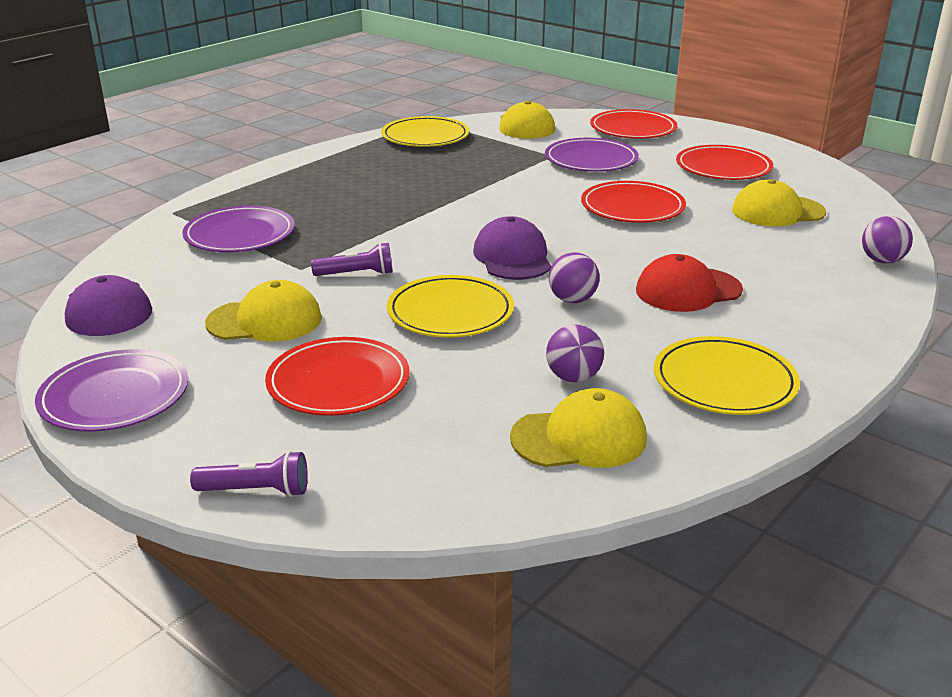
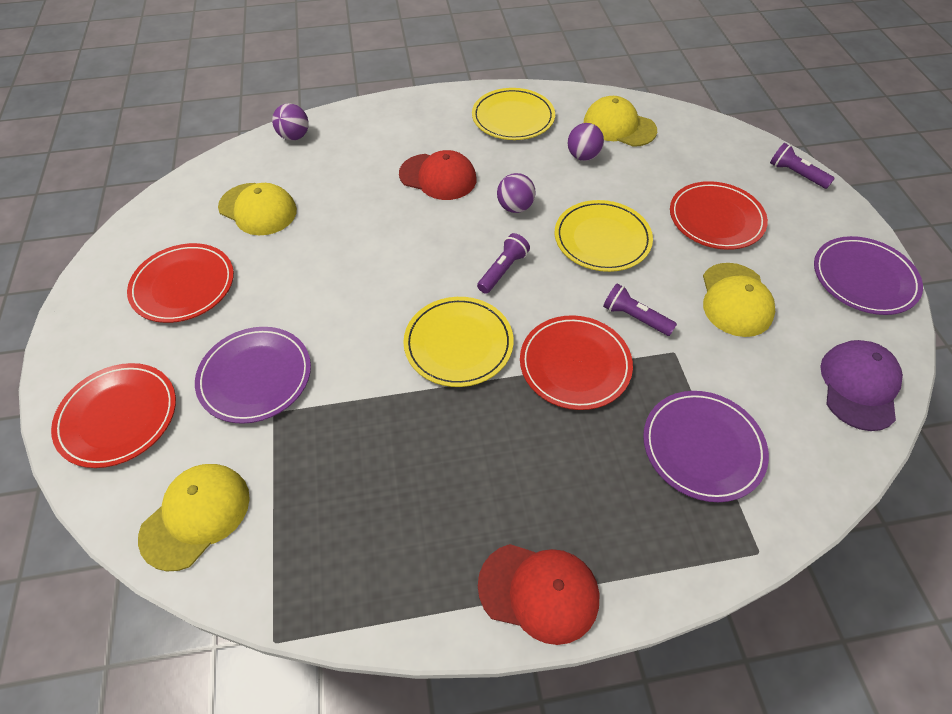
camera: 140 degrees left, 25 degrees up
yellow cap [205,280,322,341] -> yellow cap turned 120 degrees counterclockwise [703,263,775,337]
yellow plate [381,116,469,147] -> yellow plate moved to [403,297,514,387]
purple cap [473,216,551,280] -> purple flashlight [477,233,530,294]
red plate [581,181,686,223] -> red plate moved to [520,315,633,410]
none -> red cap [478,544,600,645]

